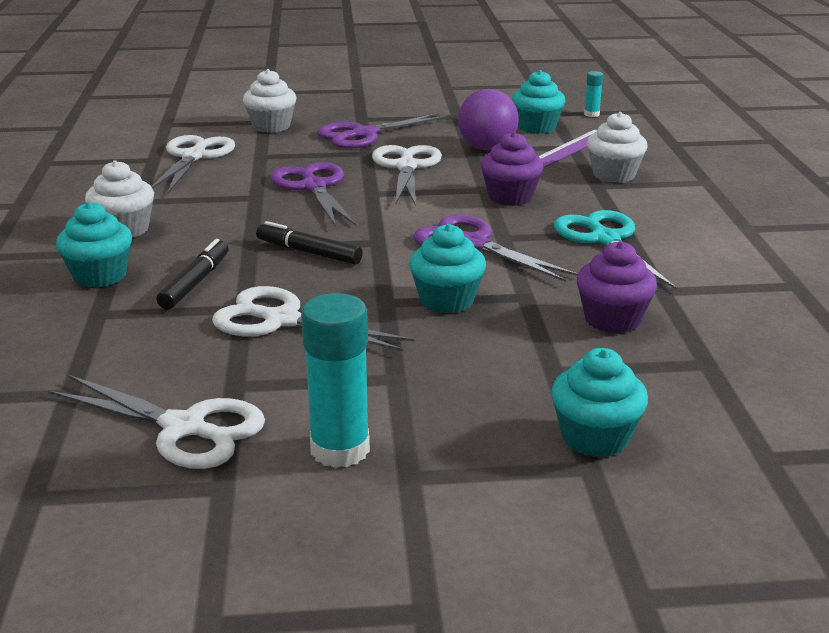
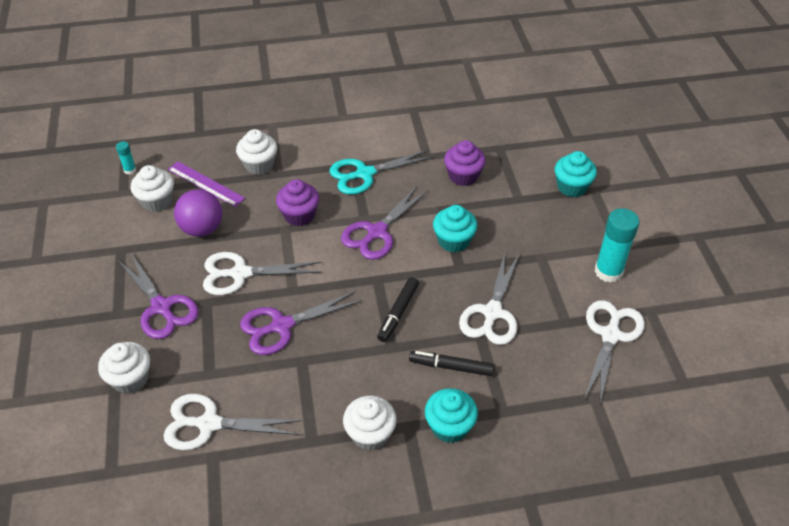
camera: 95 degrees left, 20 degrees up
turquoise cupcake [512,70,565,134] -> white cupcake [131,165,174,212]

